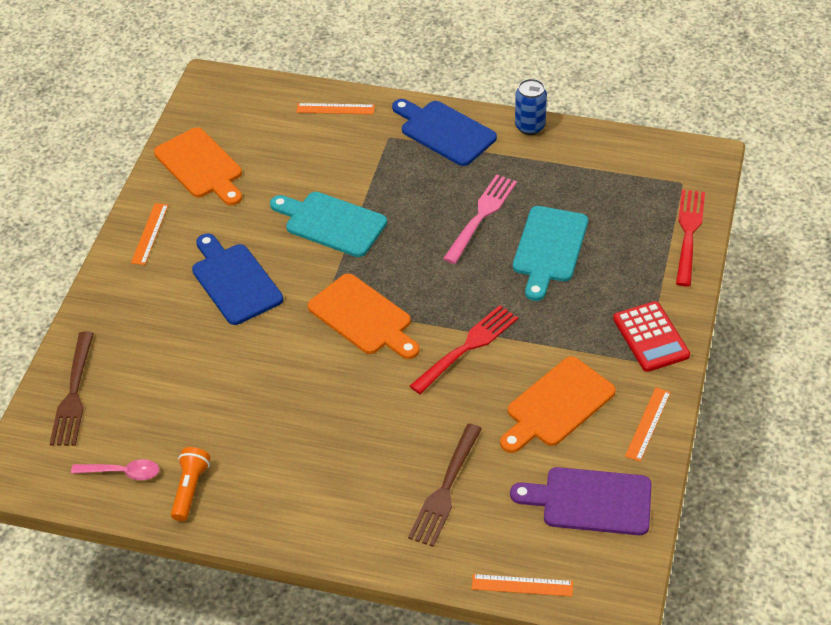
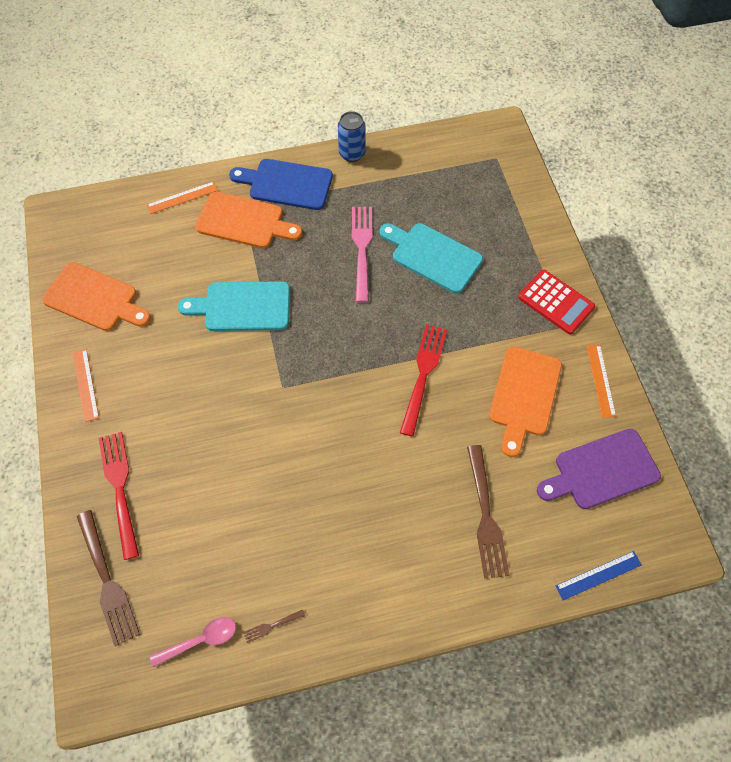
camera: 30 degrees left, 15 degrees up
orange flashlight [171,447,210,521] -> brown fork [243,610,305,643]
blue cutting board [192,234,283,325] -> none
orange cutting board [308,274,420,359] -> orange cutting board moved to [195,192,302,248]
orange ruler [472,574,573,596] -> blue ruler [556,551,642,600]
turquoise cutting board [513,206,588,301] -> turquoise cutting board turned 135 degrees clockwise [379,223,483,294]
red fork [676,190,705,286] -> red fork moved to [98,432,139,560]

